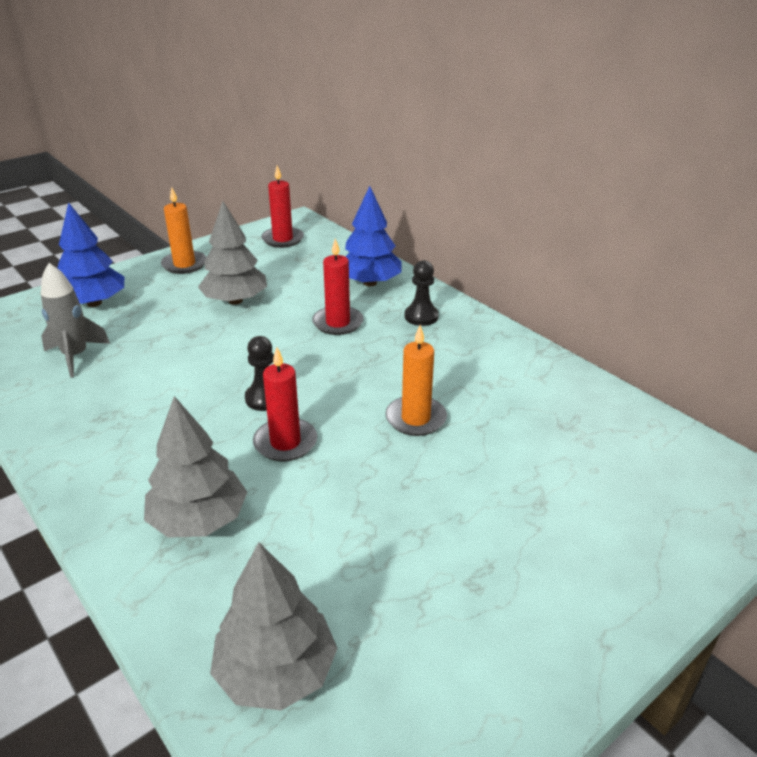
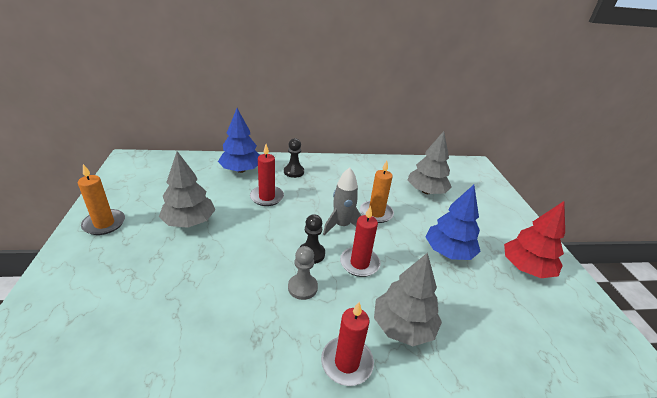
camera: 60 degrees left, 0 degrees up
grey rocket [41,263,110,378] -> grey rocket moved to [323,167,361,235]
blue tree [58,202,124,307] -> blue tree moved to [426,185,481,260]
grey tree [210,543,338,710] -> grey tree moved to [408,131,452,194]
red candle [261,166,304,248] -> red candle moved to [321,302,374,386]
none -> grey pawn [288,246,318,300]
none -> red tree [504,201,565,278]

